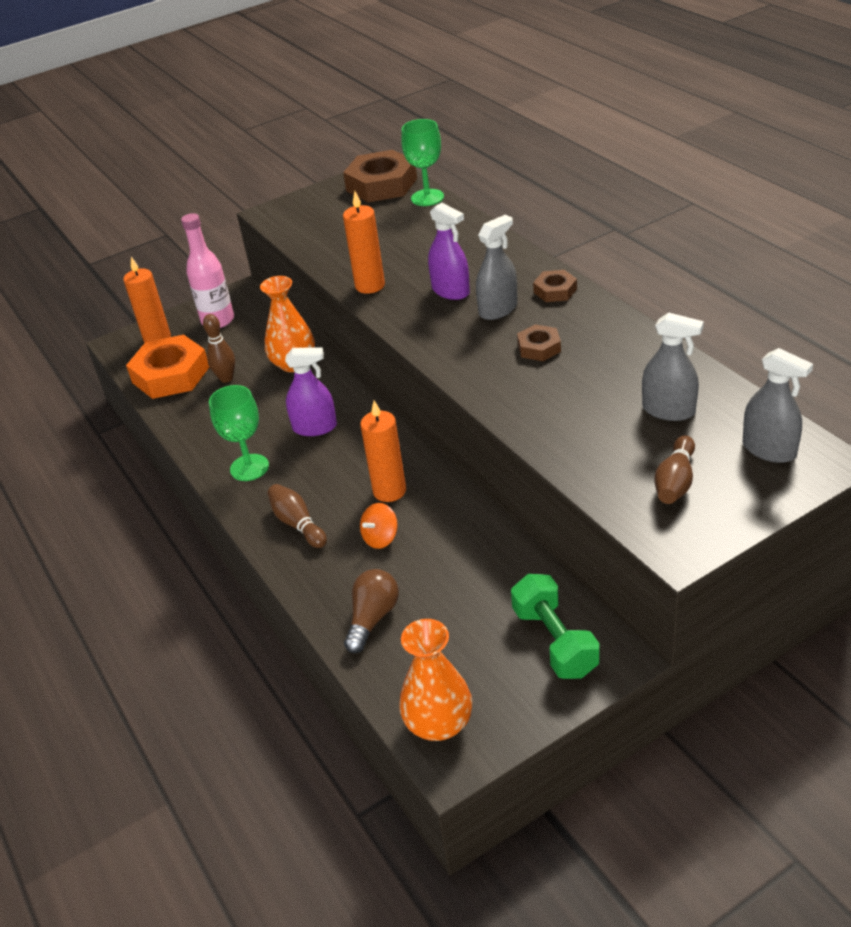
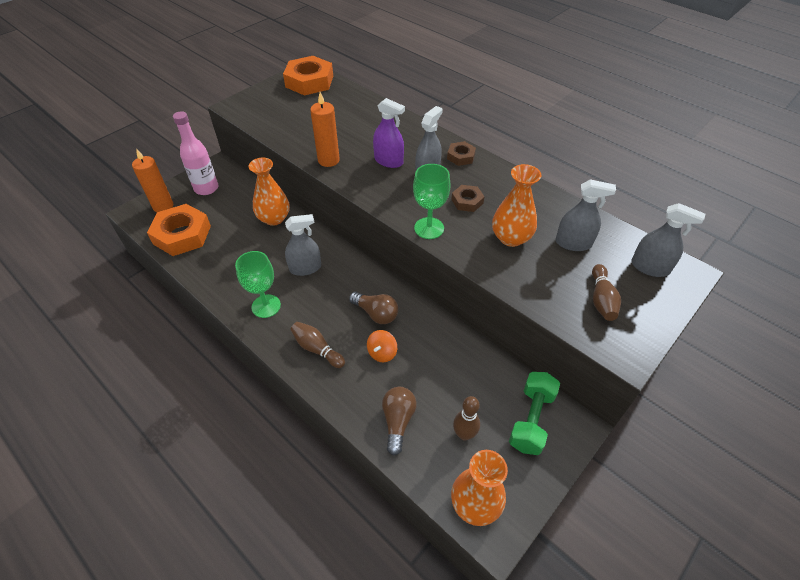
camera: 20 degrees left, 10 degrees up
brown bowling pin [203,314,235,383] -> brown bowling pin moved to [453,396,480,440]
purple spray bottle [285,348,337,436] -> grey spray bottle [285,214,321,276]
brown nut [343,150,417,202] -> orange nut [283,56,333,96]
orange candle [360,400,406,502] -> brown light bulb [349,292,398,324]
green goblet [401,119,444,206] -> green goblet moved to [413,164,451,239]
green dumbbell [511,574,599,679] -> green dumbbell turned 60 degrees clockwise [509,372,560,455]
none -> orange vase [492,164,541,247]

